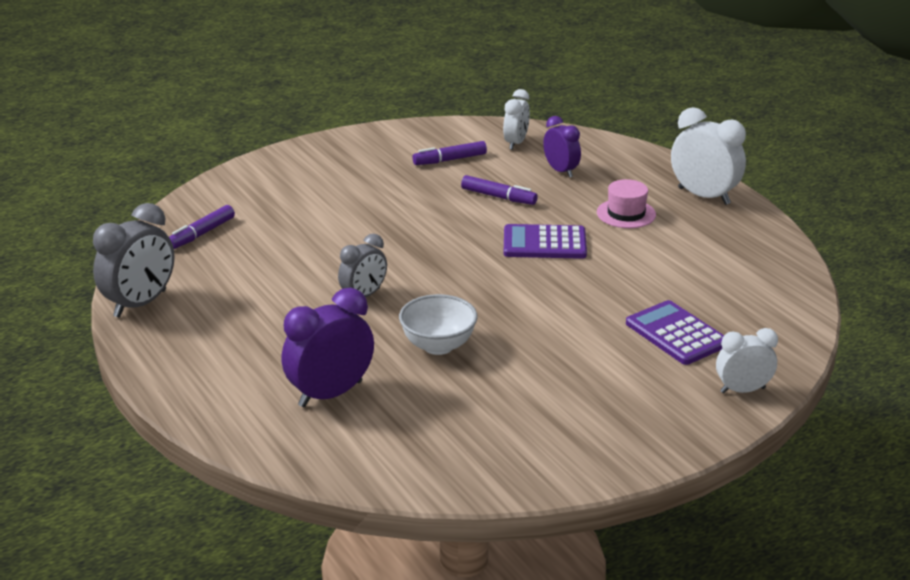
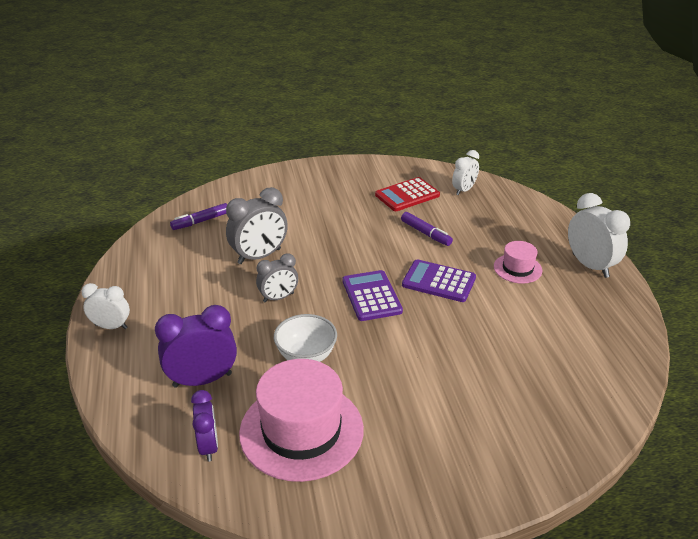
camera: 20 degrees right, 5 degrees up
grey clock [93,203,174,318] -> grey clock moved to [226,187,288,264]
purple marker [412,141,487,165] -> red calculator [375,177,440,211]
purple clock [543,116,581,178] -> purple clock moved to [191,390,218,462]
purple calculator [626,300,724,365] -> purple calculator moved to [342,270,403,321]
white clock [716,328,778,393] -> white clock moved to [81,283,130,329]
none -> pink hat [239,359,364,482]

